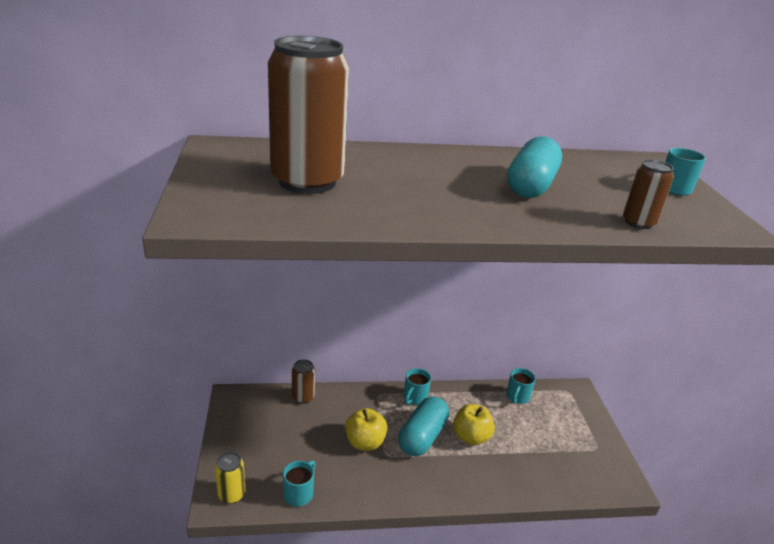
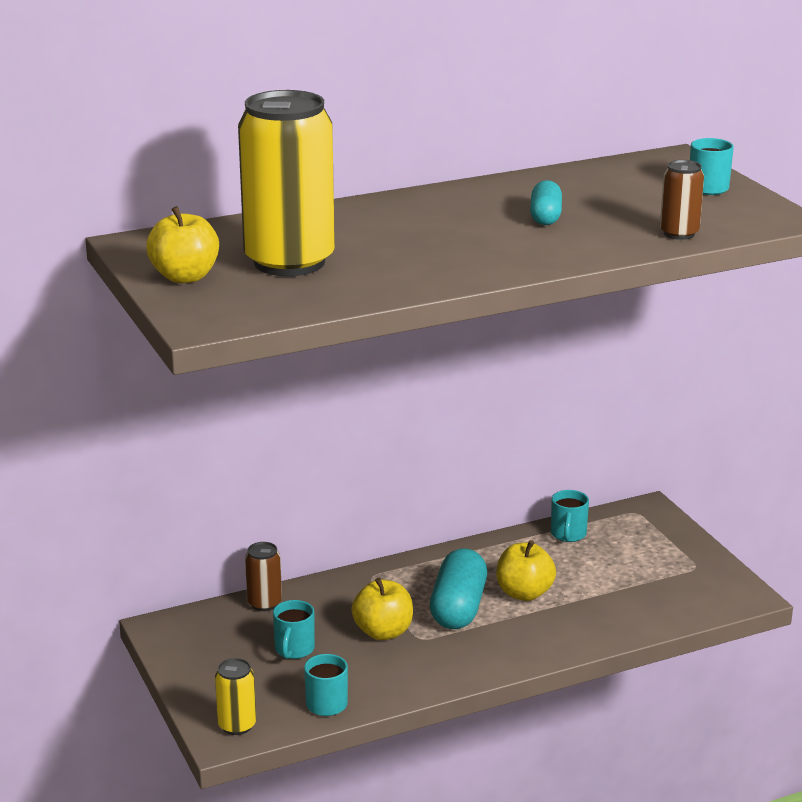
camera: 15 degrees left, 5 degrees down
brown can [268,36,349,194] -> yellow can [238,90,335,276]
turquoise mug [404,368,431,405] -> turquoise mug moved to [273,600,315,659]
turquoise capsule [507,136,562,198] -> turquoise capsule [530,180,562,225], size x0.59
none -> yellow apple [146,206,219,283]

